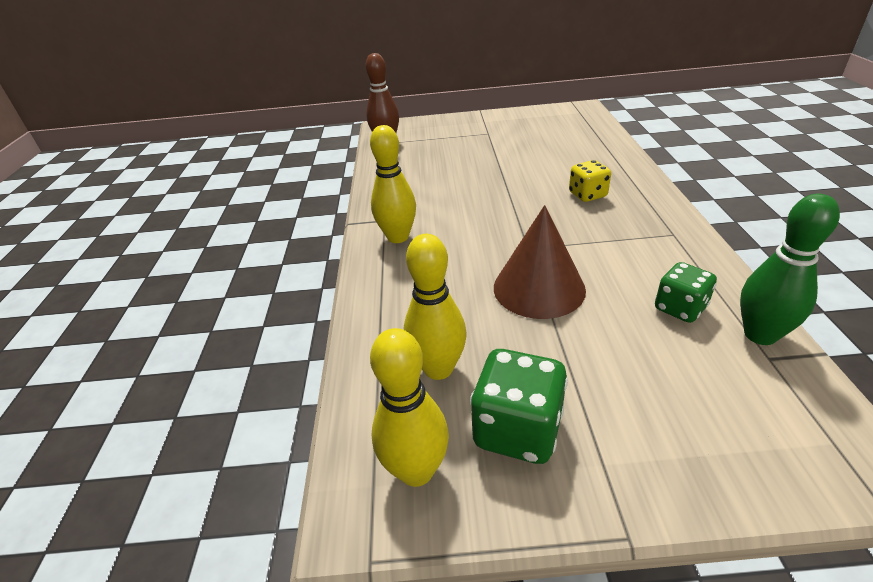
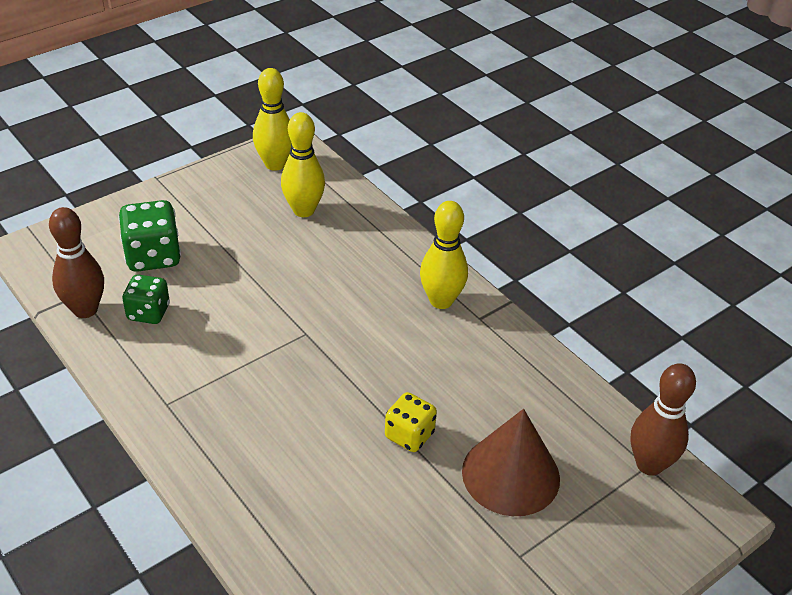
camera: 140 degrees right, 5 degrees up
green dice [470,349,568,464] -> green dice moved to [118,200,181,272]
brown cone [494,205,586,319] -> brown cone moved to [462,409,560,516]
yellow dice [569,160,611,202] -> yellow dice moved to [385,392,437,452]
green bowling pin [740,193,840,345] -> brown bowling pin [49,207,104,318]

